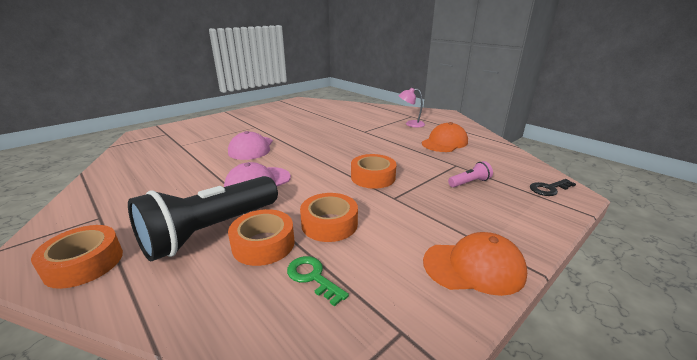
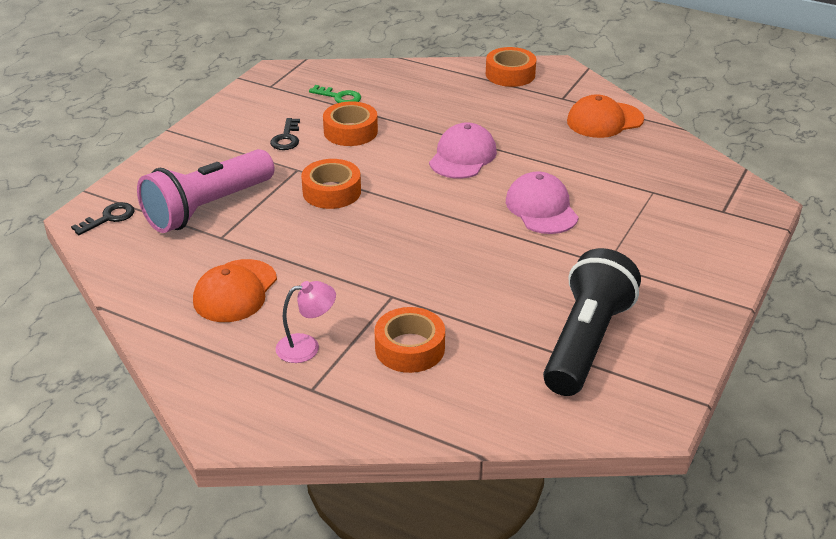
camera: 160 degrees right, 10 degrees up
black flashlight [128,176,278,261] -> black flashlight moved to [543,248,641,396]
orange tape [228,209,294,266] -> orange tape moved to [375,307,445,373]
orange cap [423,232,527,296] -> orange cap moved to [567,94,644,138]
pink flashlight [448,161,493,187] -> pink flashlight [137,149,275,233], size x2.40
none -> black key [270,118,300,150]

